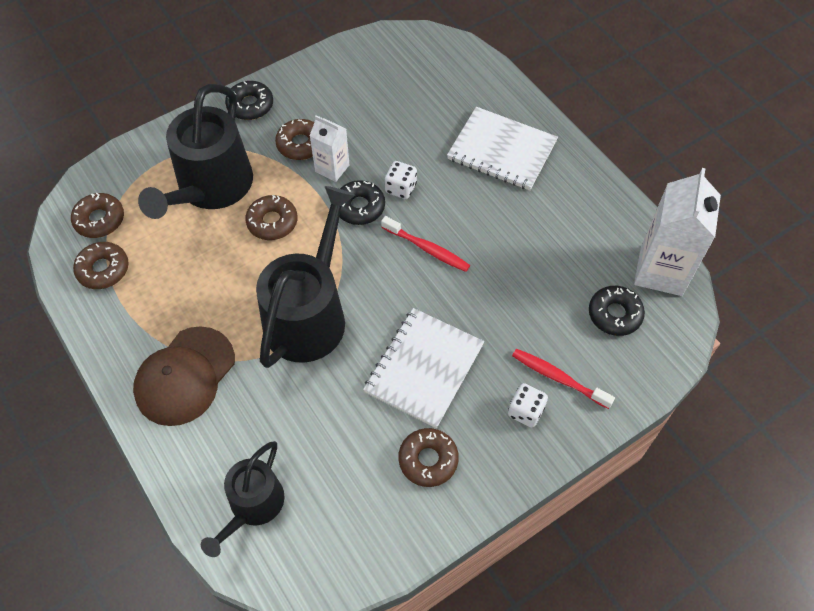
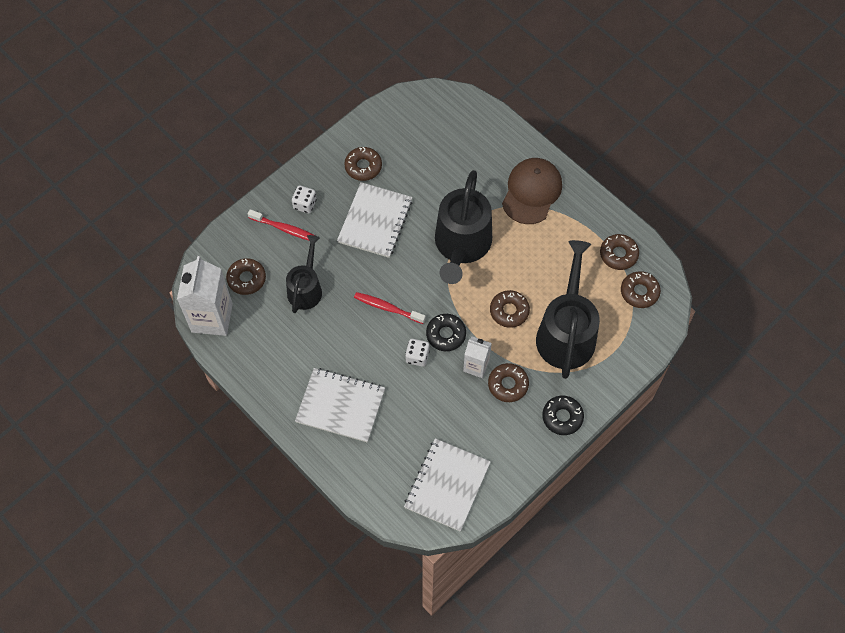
camera: 170 degrees right, 5 degrees up
black watering can [201,441,285,557] -> black watering can moved to [286,235,322,313]
black donut [589,286,645,336] -> brown donut [226,258,266,295]
none -> white notebook [404,438,491,531]

